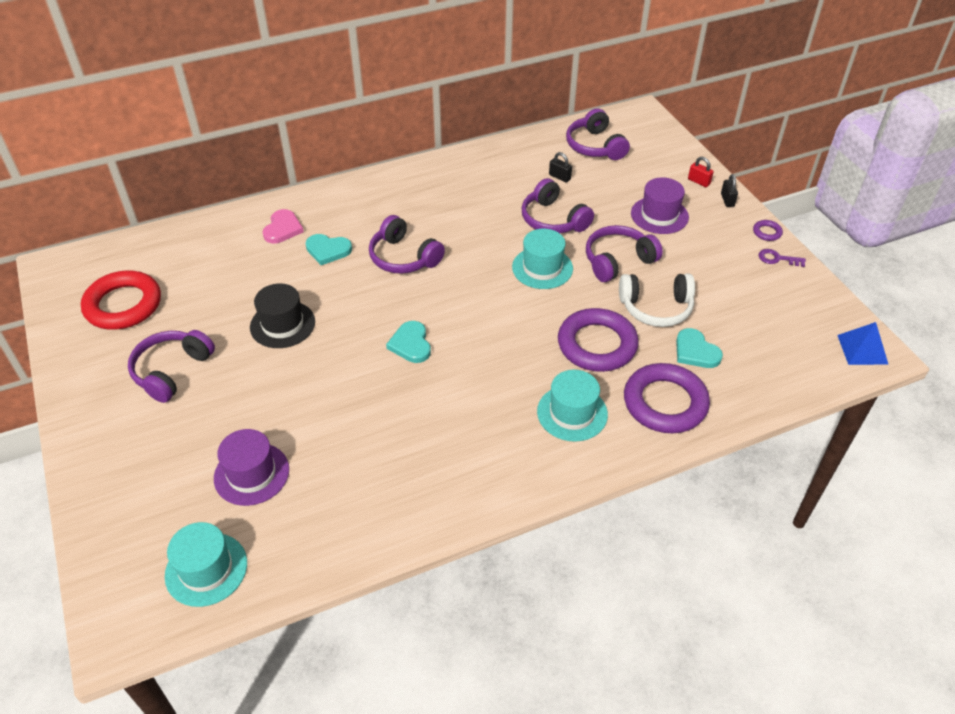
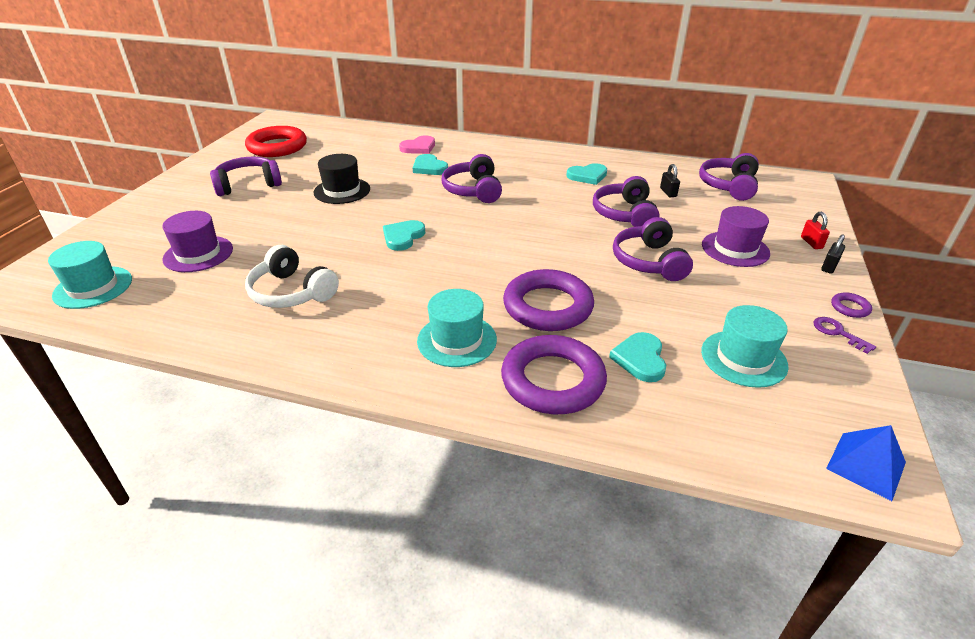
camera: 40 degrees right, 10 degrees down
turquoise hat [512,229,573,289] -> turquoise hat moved to [701,305,789,388]
purple headphones [586,225,663,282] -> purple headphones turned 105 degrees counterclockwise [613,217,693,281]
white headphones [619,274,695,327] -> white headphones moved to [245,245,339,308]
none -> turquoise heart [566,163,607,185]

